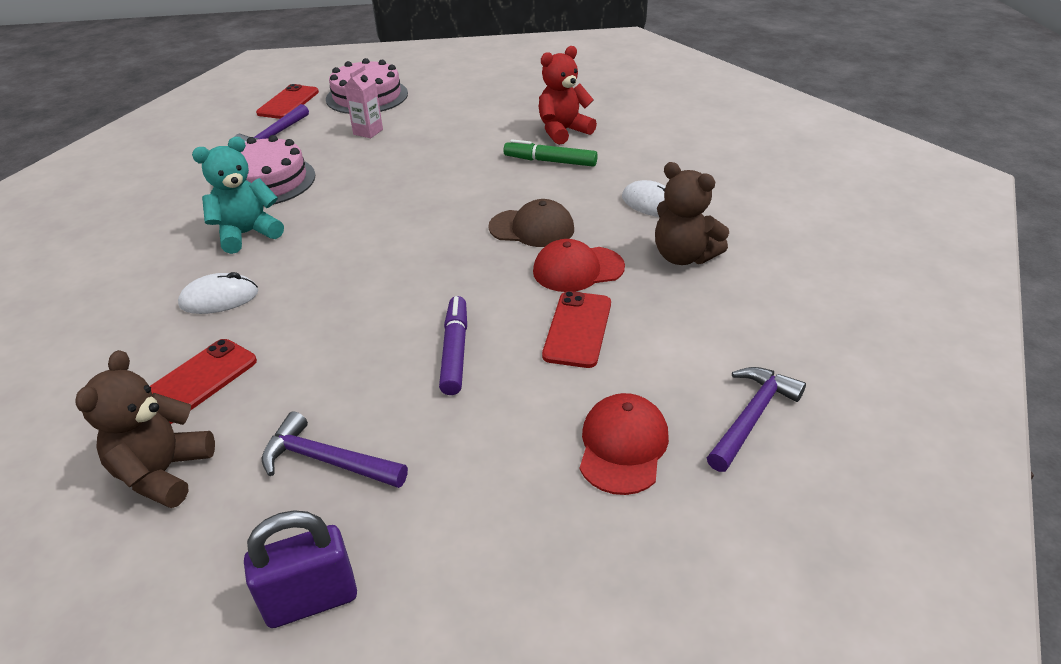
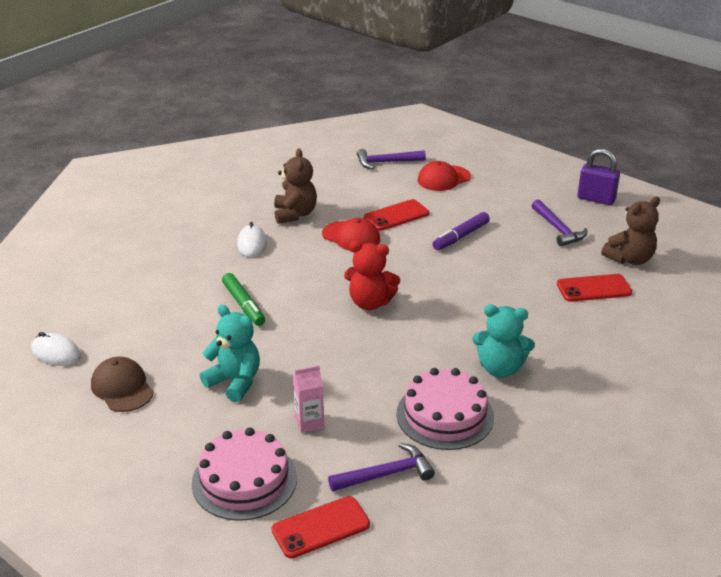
camera: 135 degrees left, 5 degrees down
white mouse [178,272,258,314] -> white mouse moved to [31,332,81,366]
brown cap [489,199,574,247] -> brown cap moved to [91,357,154,412]
red teddy bear [539,46,597,145] -> red teddy bear moved to [344,241,400,310]
none -> turquoise teddy bear [200,305,260,402]

